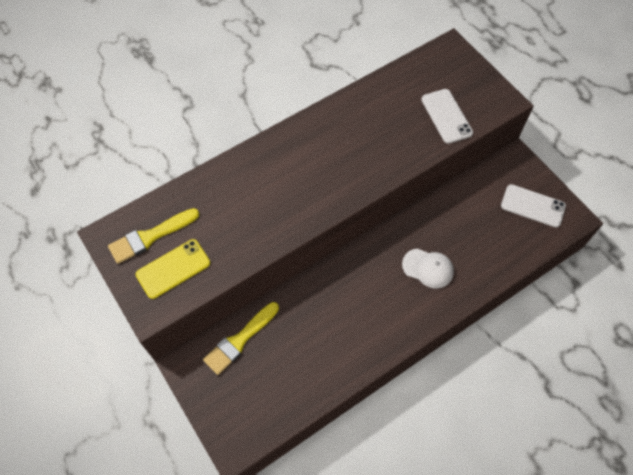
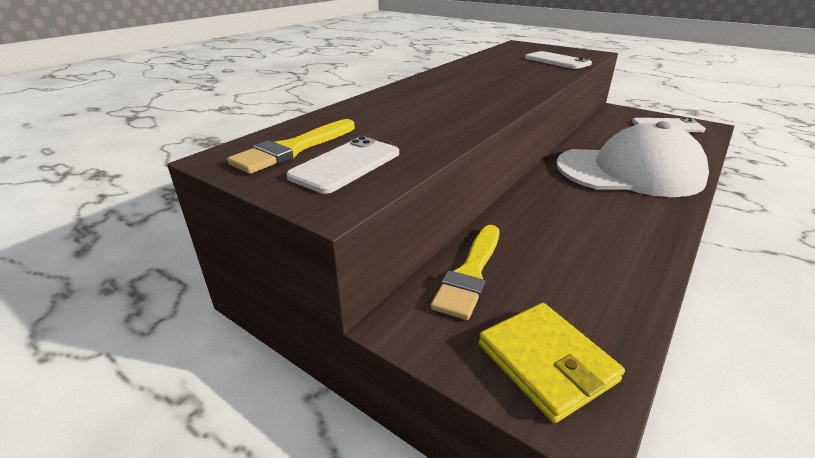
camera: 20 degrees left, 30 degrees down
yellow phone [136,239,210,299] -> white phone [286,136,399,194]
white cap [402,248,454,288] -> white cap [556,121,709,197], size x2.22
none -> yellow wallet [479,303,625,423]

